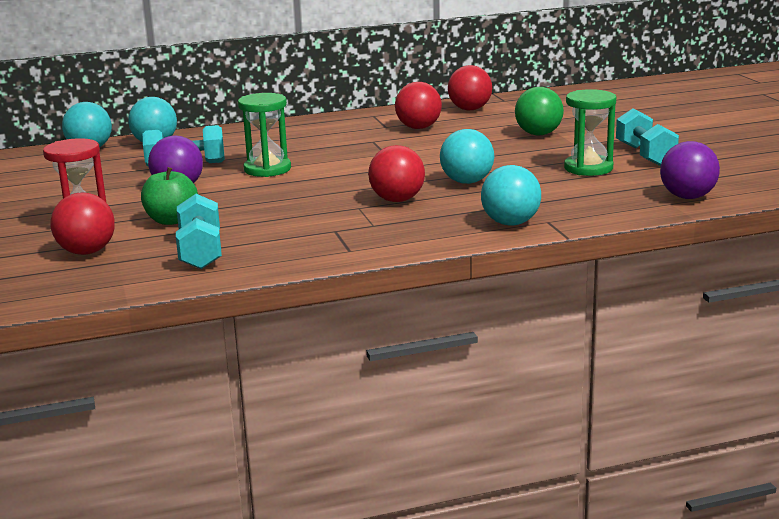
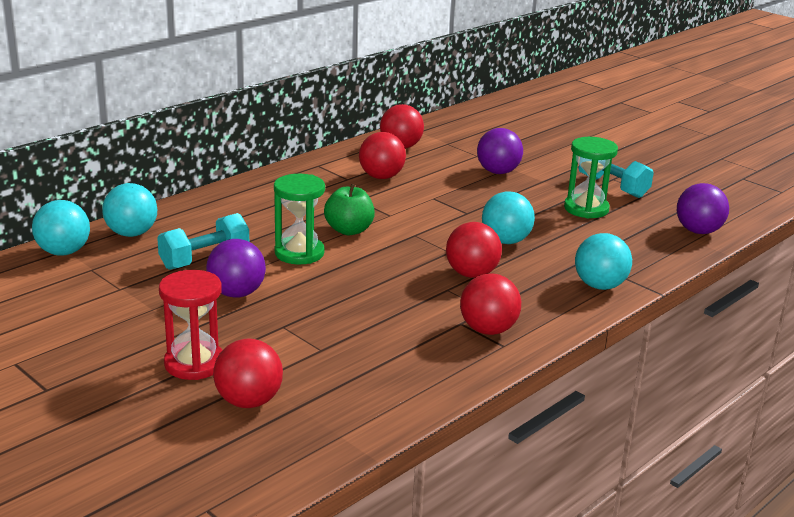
camera: 30 degrees left, 5 degrees up
green apple [141,167,198,225] -> green apple moved to [324,184,375,235]
turquoise dumbbell [176,194,222,269] -> none
green ball [515,87,564,136] -> purple ball [477,128,523,174]
none -> red ball [460,274,521,335]

